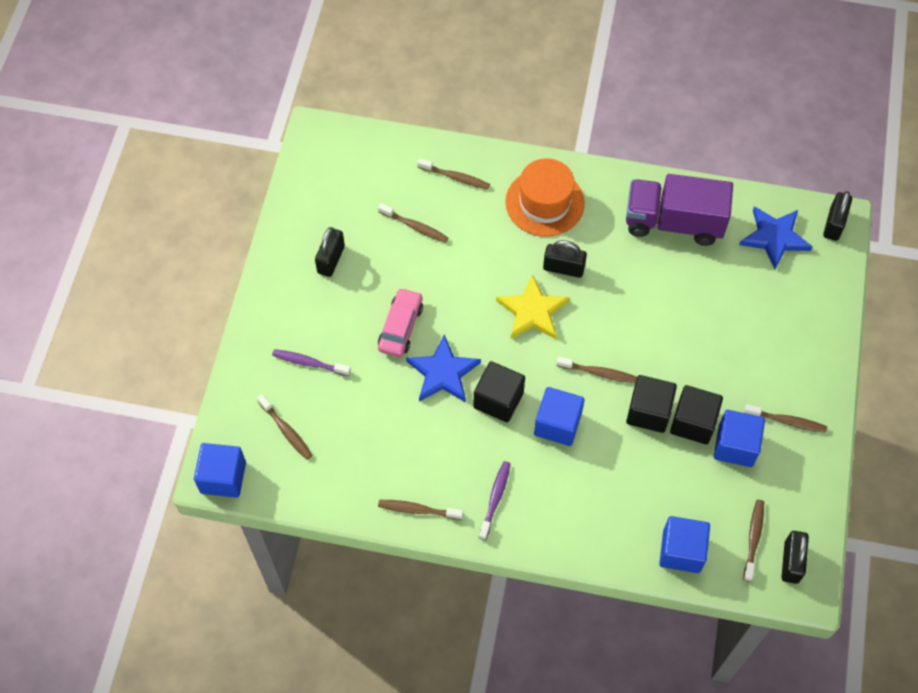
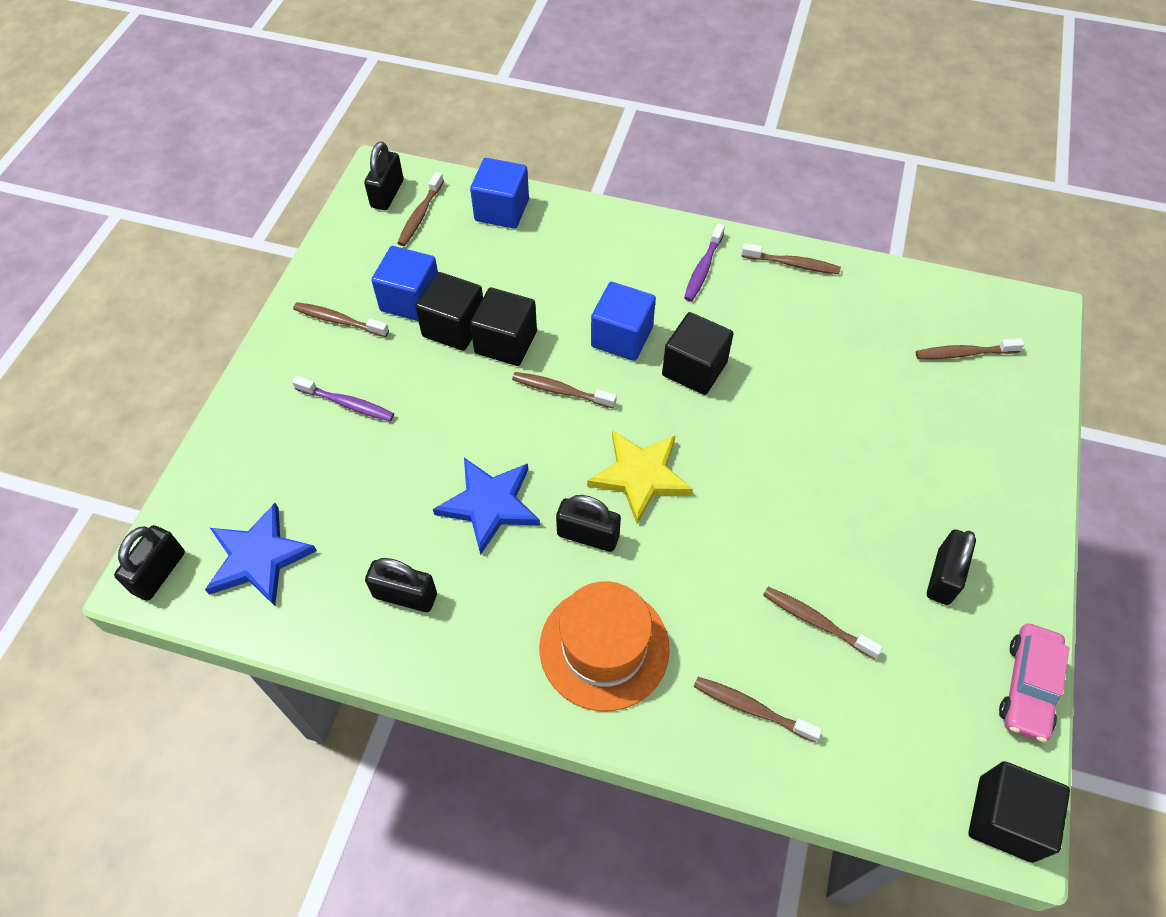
camera: 175 degrees left, 5 degrees down
blue cube [194,443,246,498] -> none
brown toothbrush [257,394,313,460] -> brown toothbrush turned 60 degrees counterclockwise [916,338,1024,359]
purple toothbrush [272,349,351,376] -> purple toothbrush moved to [292,376,394,421]
pink car [378,288,423,357] -> pink car moved to [999,624,1069,742]
blue star [406,334,481,403] -> blue star moved to [433,458,540,555]
purple truck [626,174,733,246] -> black padlock [365,558,437,612]
none -> black cube [968,761,1070,863]

